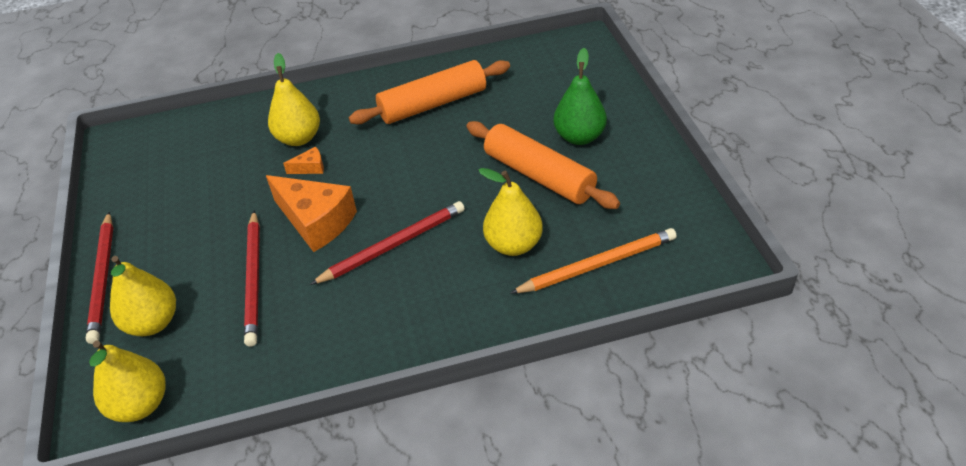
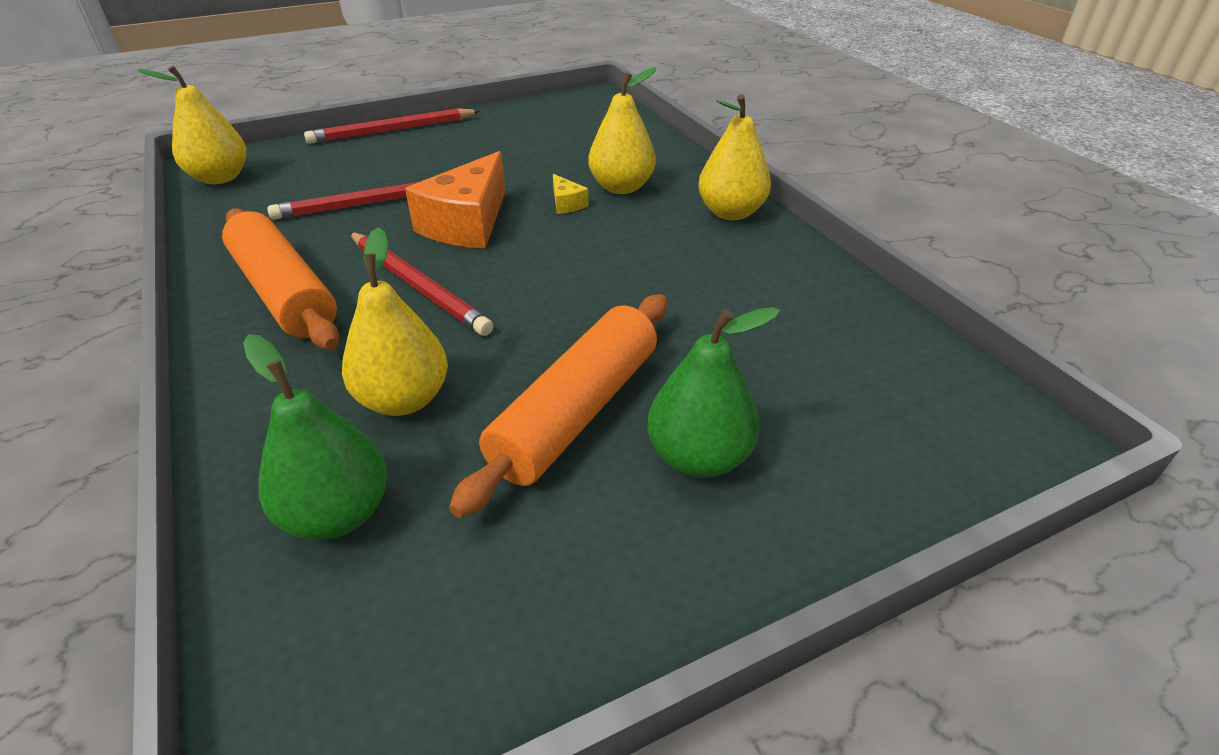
camera: 75 degrees right, 5 degrees down
yellow pear [110,256,176,336] -> yellow pear moved to [698,94,771,220]
orange cheese [283,147,324,174] -> yellow cheese [553,174,589,214]
orange rolling pin [349,60,510,124] -> orange rolling pin moved to [222,208,339,350]
orange pencil [510,228,677,294] -> green pear [243,334,387,540]

